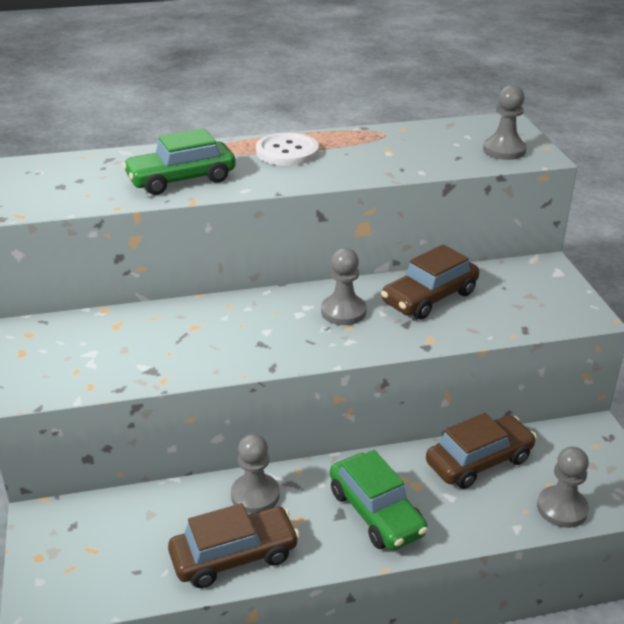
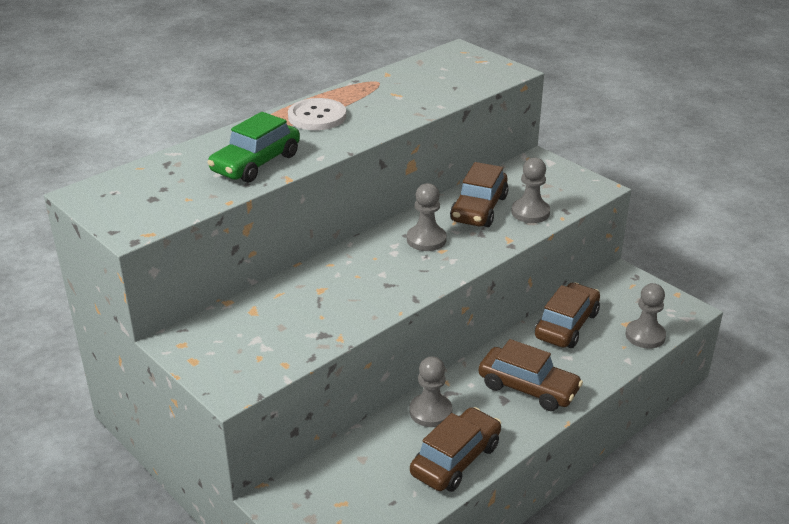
camera: 30 degrees left, 0 degrees up
green car [330,450,428,550] -> brown car [479,339,583,411]
grey pawn [483,85,527,160] -> grey pawn moved to [511,158,550,223]

